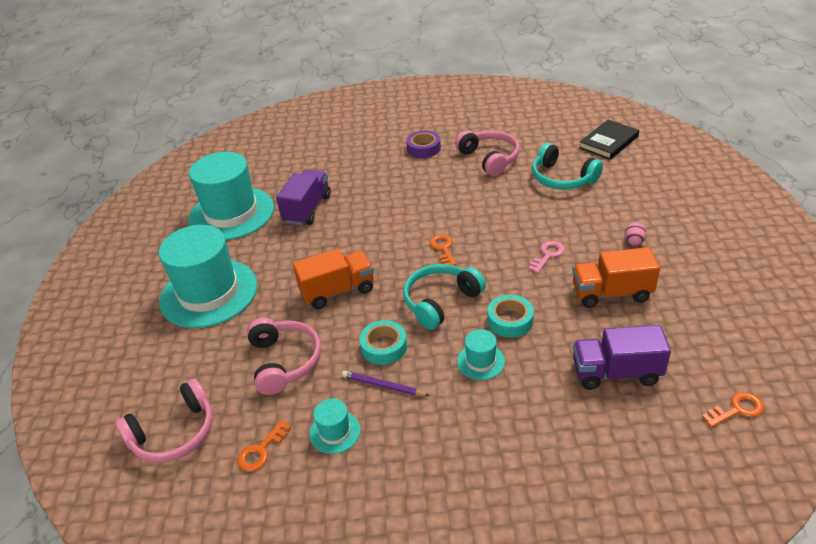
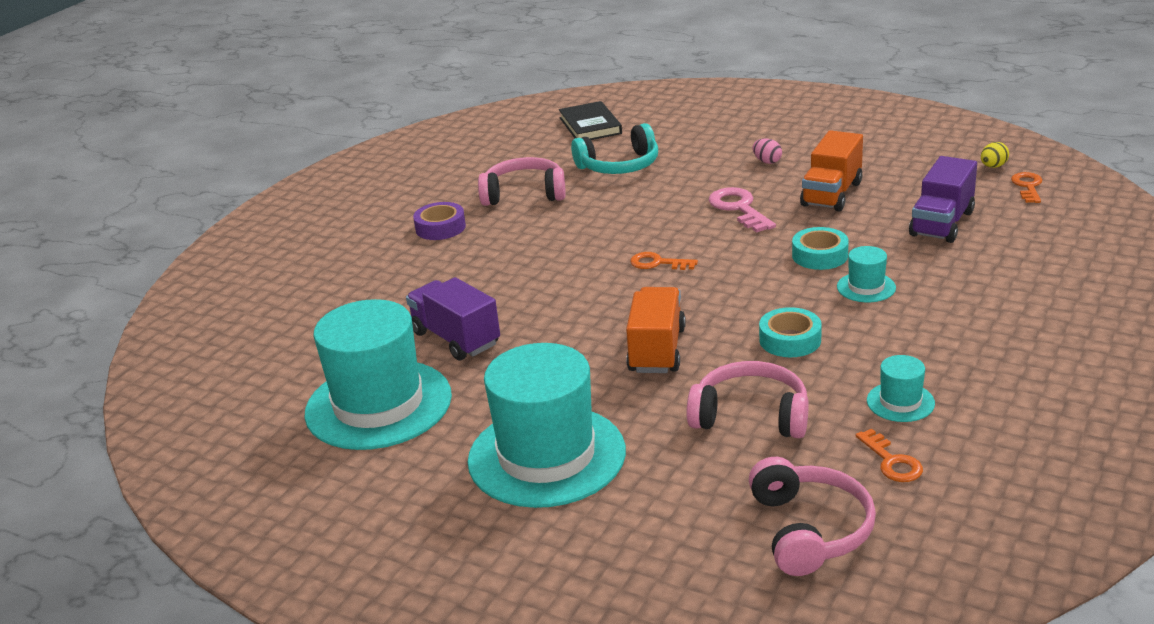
camera: 60 degrees left, 10 degrees down
purple pencil [342,371,430,396] -> none
turquoise headphones [403,264,486,330] -> none
pink key [528,241,565,273] -> pink key [709,187,776,233], size x1.52
none -> yellow egg [981,142,1009,168]

